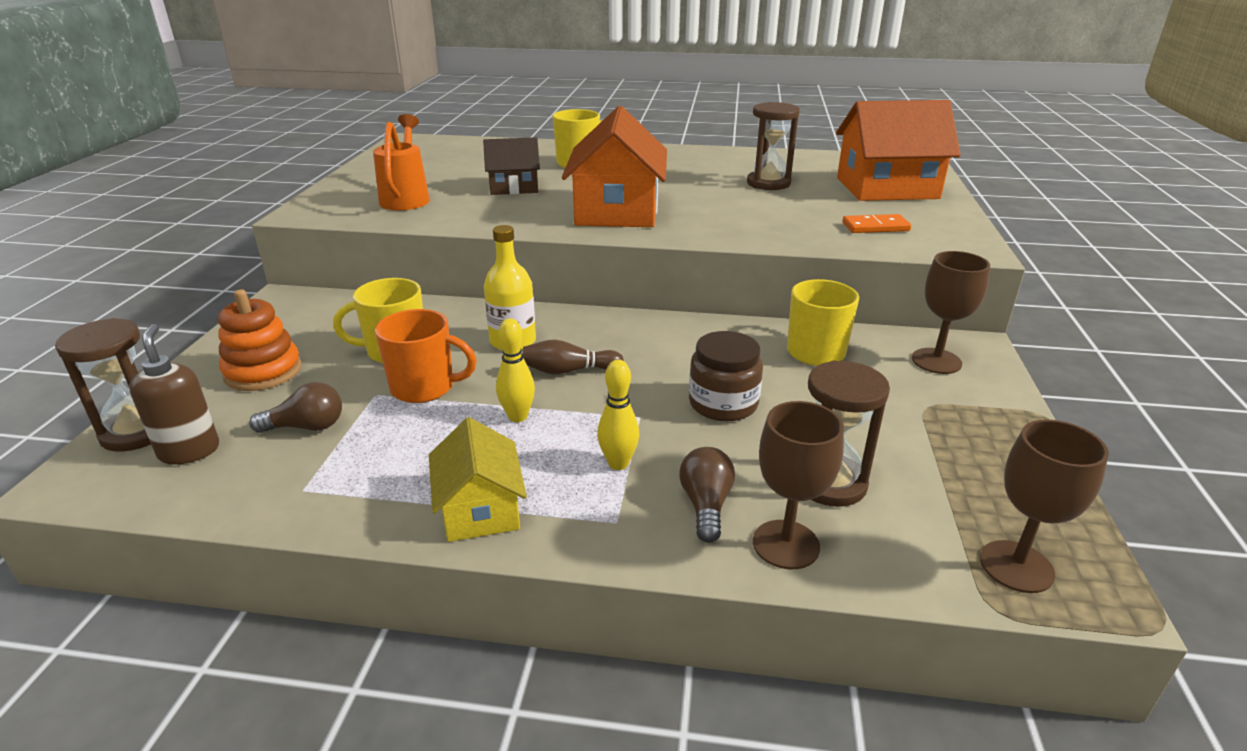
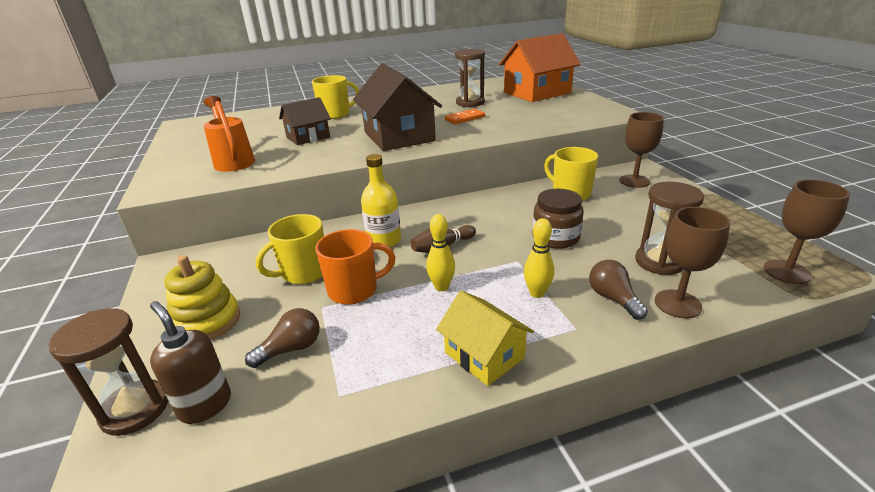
camera: 25 degrees left, 0 degrees up
orange stacking toy [218,289,302,391] -> yellow stacking toy [164,255,240,340]
orange house [562,106,667,227] -> brown house [353,64,442,151]
orange domino [843,214,911,233] -> orange domino moved to [445,109,485,124]

